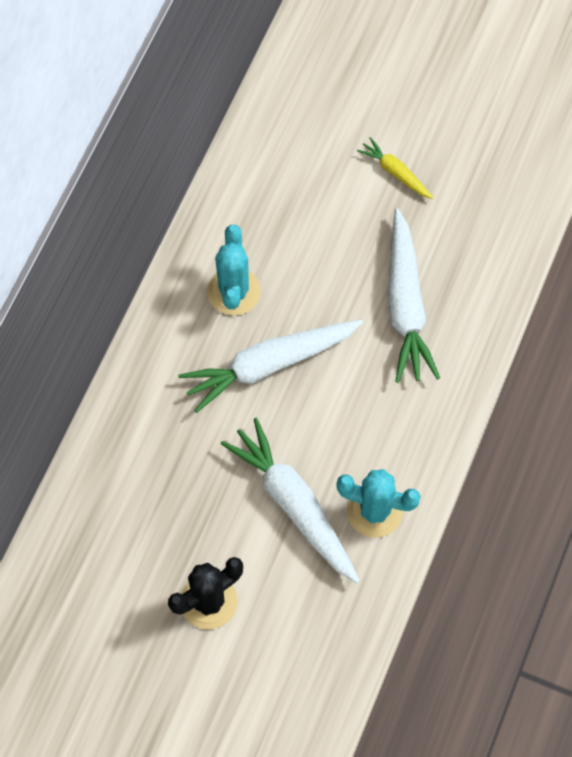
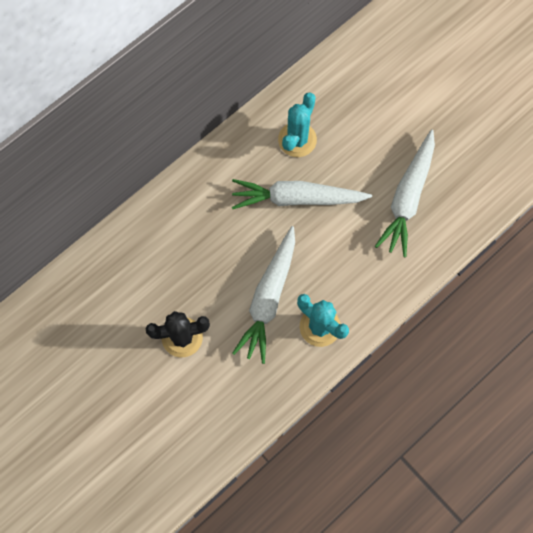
camera: 25 degrees right, 5 degrees up
white carrot [221,418,360,584] -> white carrot turned 150 degrees counterclockwise [232,226,295,364]
yellow carrot [357,137,433,199] -> none

